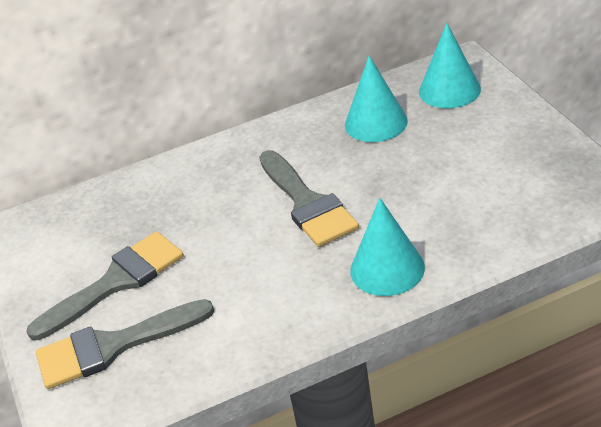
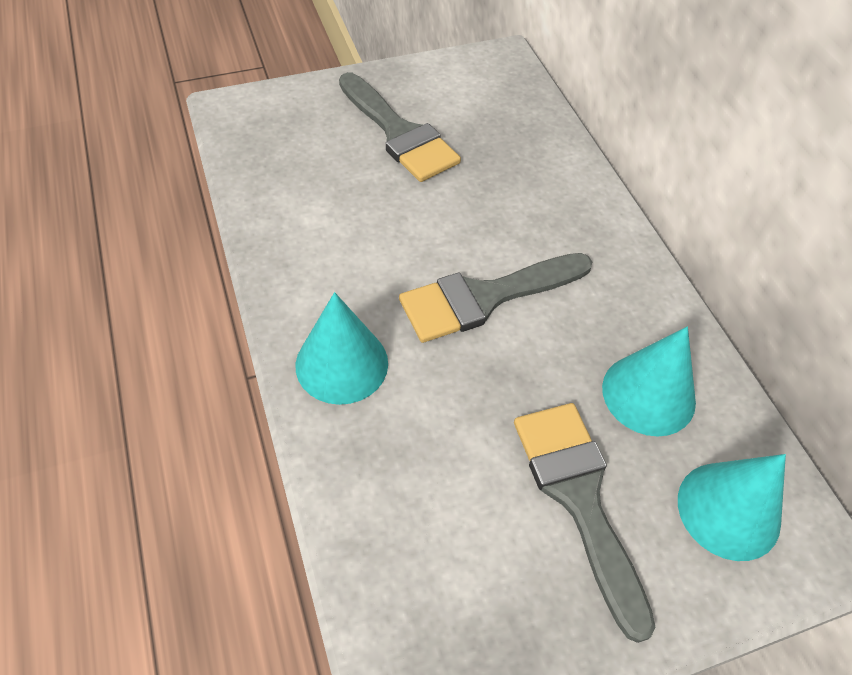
camera: 85 degrees right, 15 degrees up
grey brush [36,299,214,389] -> grey brush moved to [514,403,655,643]

